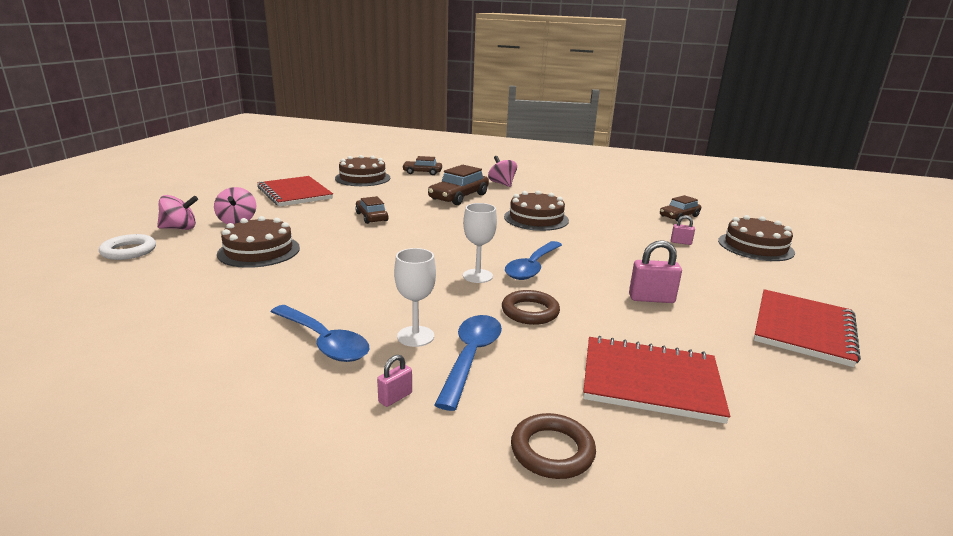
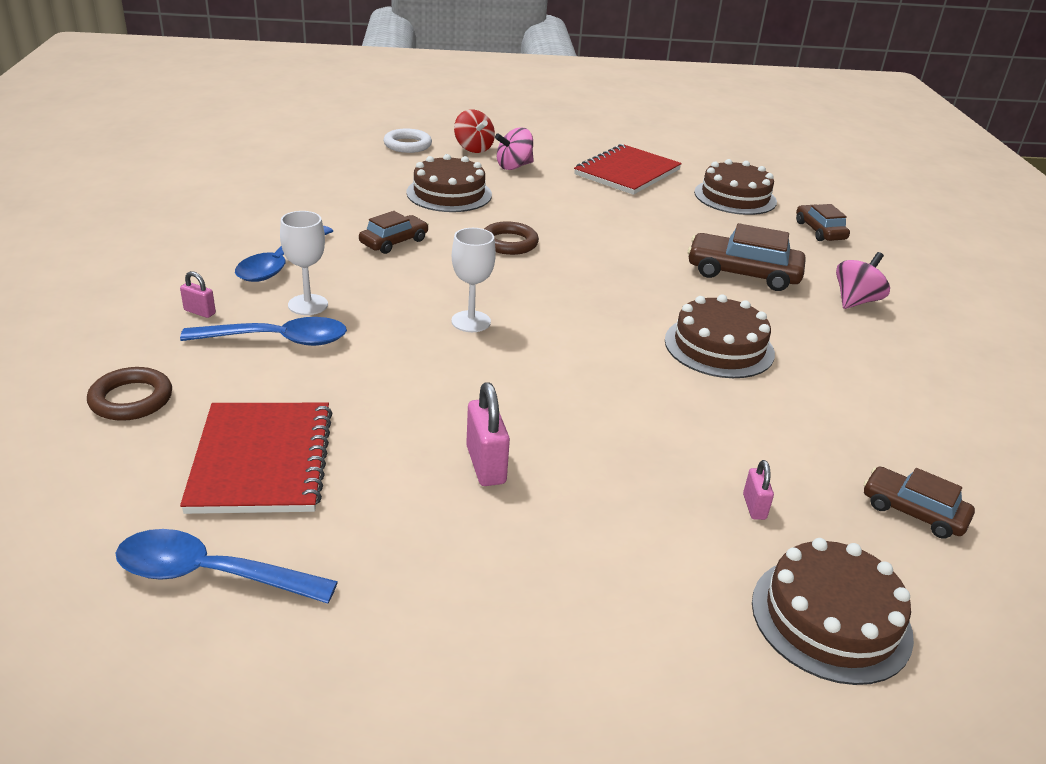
camera: 70 degrees right, 10 degrees up
pink spinning top [157,195,198,230] -> red spinning top [454,109,495,153]
brown car [355,196,389,224] -> brown car moved to [359,211,429,254]
brown ring [502,290,560,325] -> brown ring moved to [484,221,539,255]
blue spoon [505,241,562,280] -> blue spoon moved to [116,529,338,604]
red notebook [754,289,861,367] -> none

